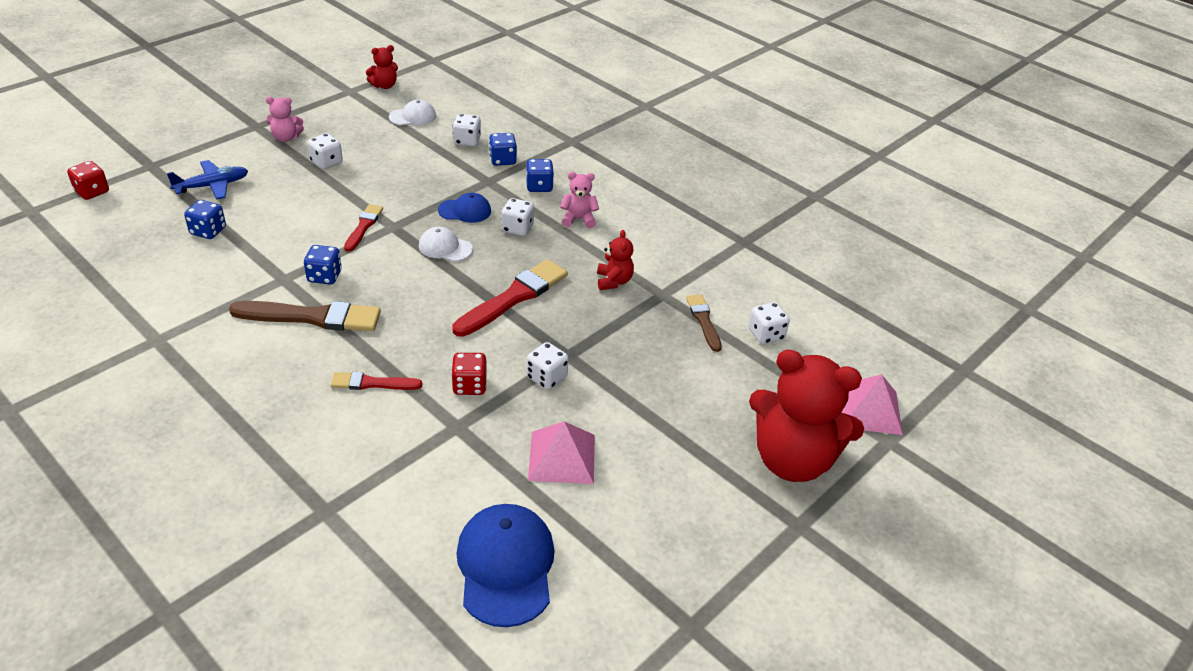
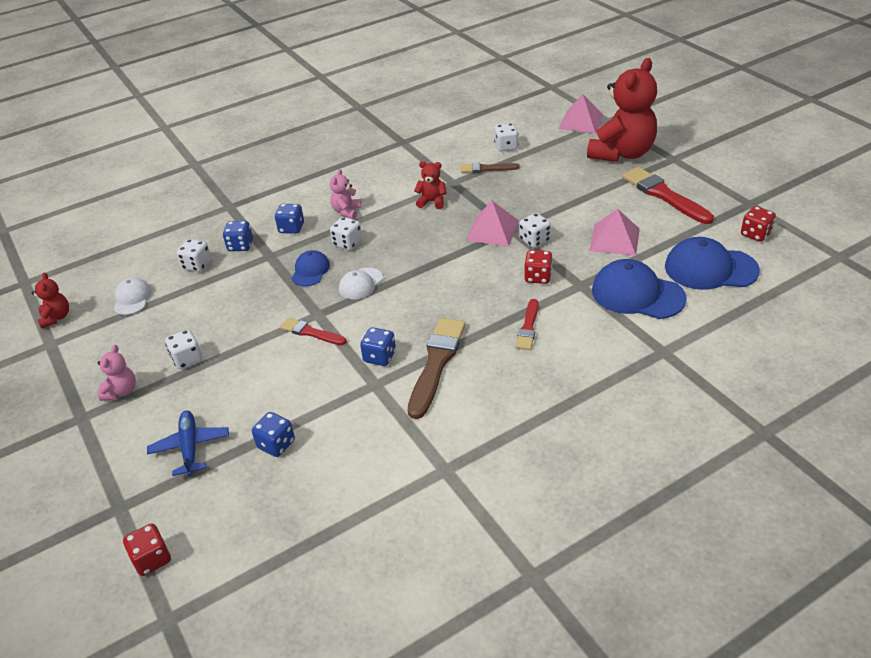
camera: 70 degrees left, 0 degrees up
red brush [452,259,568,337] -> red brush moved to [622,167,714,224]
none -> pink pyramid [466,201,519,246]
none -> blue cap [592,259,687,319]
none -> red dice [741,206,776,242]

